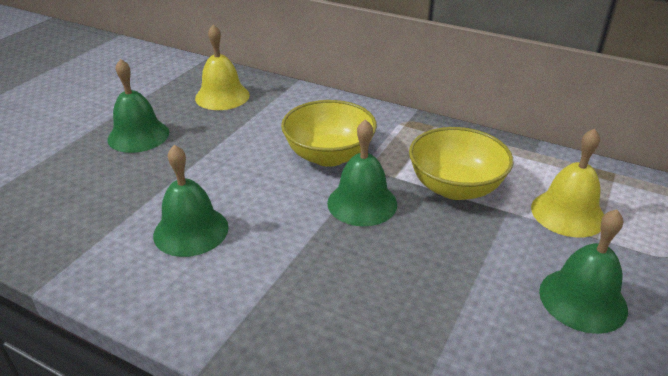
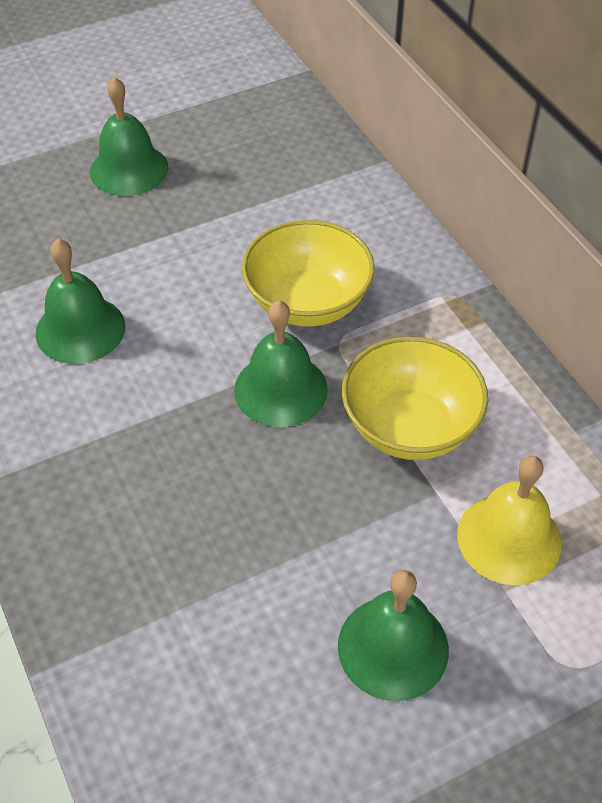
camera: 35 degrees right, 15 degrees up
yellow bell [195,24,250,110] -> none

